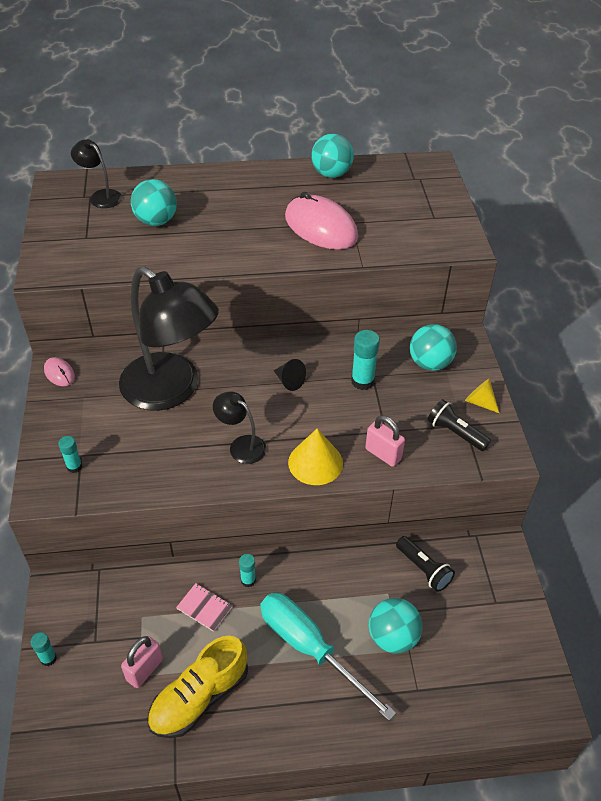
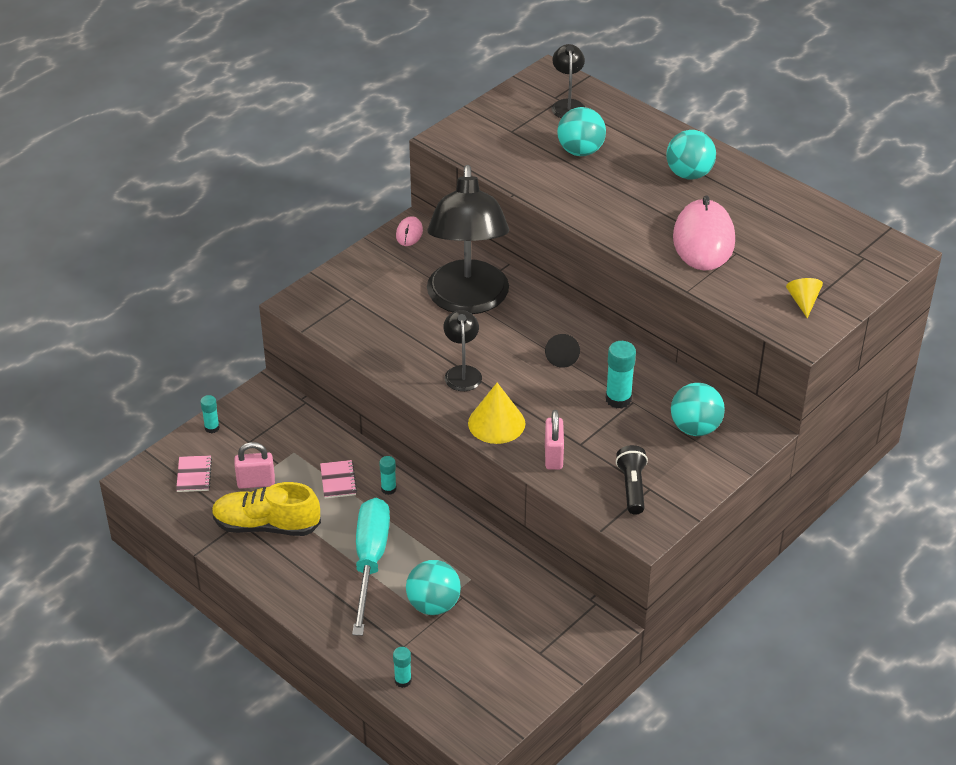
camera: 50 degrees right, 5 degrees down
turquoise glue stick [58,436,82,473] -> turquoise glue stick moved to [393,647,412,688]
turquoise ball [311,134,354,178] -> turquoise ball moved to [666,130,716,180]
black flashlight [396,536,455,592] -> none
yellow cone [465,379,499,413] -> yellow cone moved to [786,278,823,318]
none -> pink notebook [176,455,212,492]

